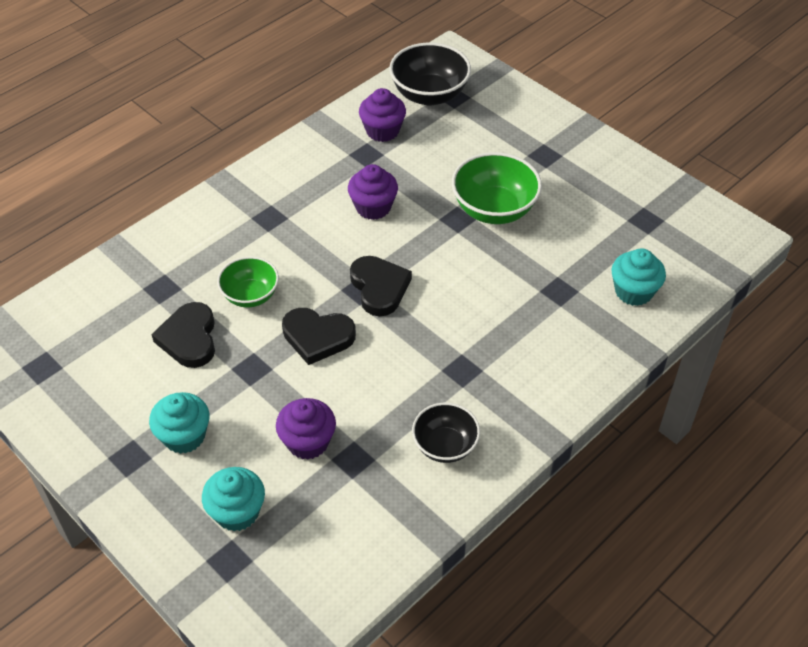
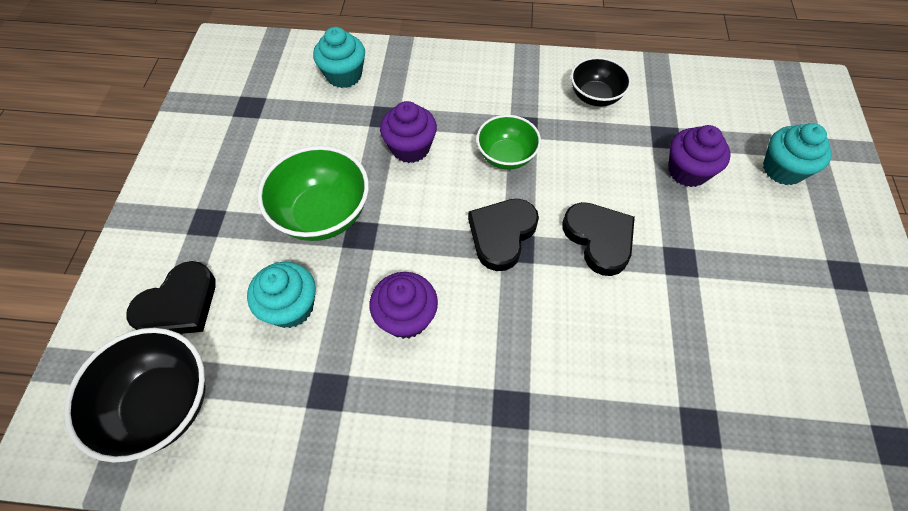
camera: 130 degrees left, 10 degrees up
turquoise cupcake [149,392,209,454] -> turquoise cupcake moved to [247,262,316,328]
black heart [151,302,215,368] -> black heart moved to [126,261,216,334]
green bowl [217,256,279,308] -> green bowl moved to [476,115,541,170]
purple cupcake [359,88,406,142] -> purple cupcake moved to [380,101,437,163]

